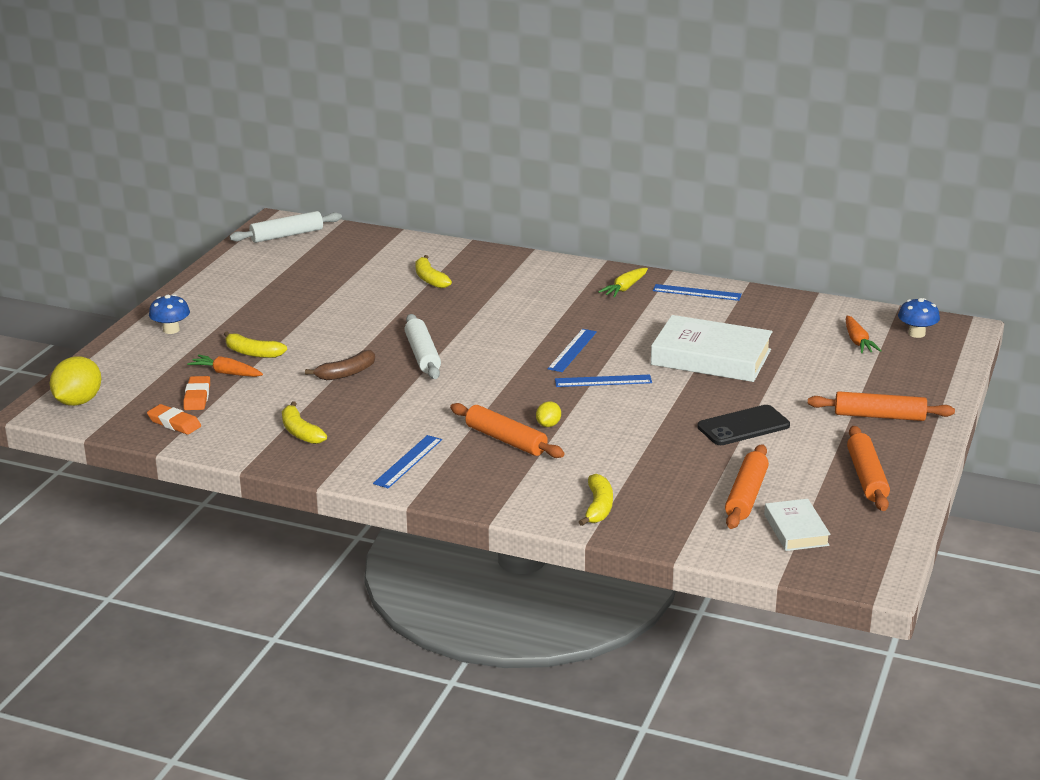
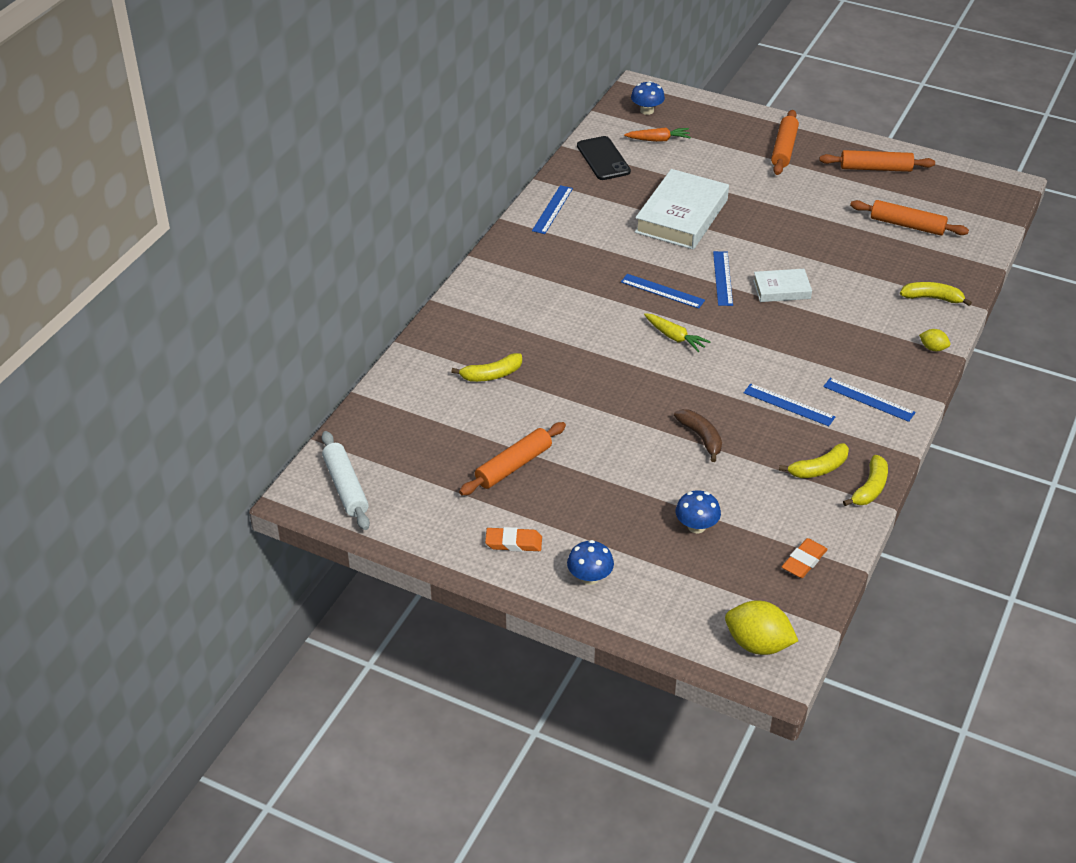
camera: 85 degrees left, 15 degrees up
orange eraser [183,376,210,410] -> orange eraser moved to [485,527,542,552]
orange carrot [187,354,263,377] -> blue mushroom [676,490,721,533]
yellow banana [224,331,287,358] -> yellow banana moved to [843,455,888,506]
white rolling pin [404,314,441,379] -> none
orange rolling pin [450,403,565,458] -> orange rolling pin moved to [459,422,566,495]
yellow lemon [536,401,561,427] -> yellow lemon moved to [919,329,950,351]
yellow carrot [598,268,648,297] -> yellow carrot moved to [644,313,711,352]
black phone [697,405,790,445] -> black phone moved to [577,136,631,180]
white book [764,499,831,551] -> white book moved to [753,269,812,302]
none -> blue ruler [744,383,836,426]

